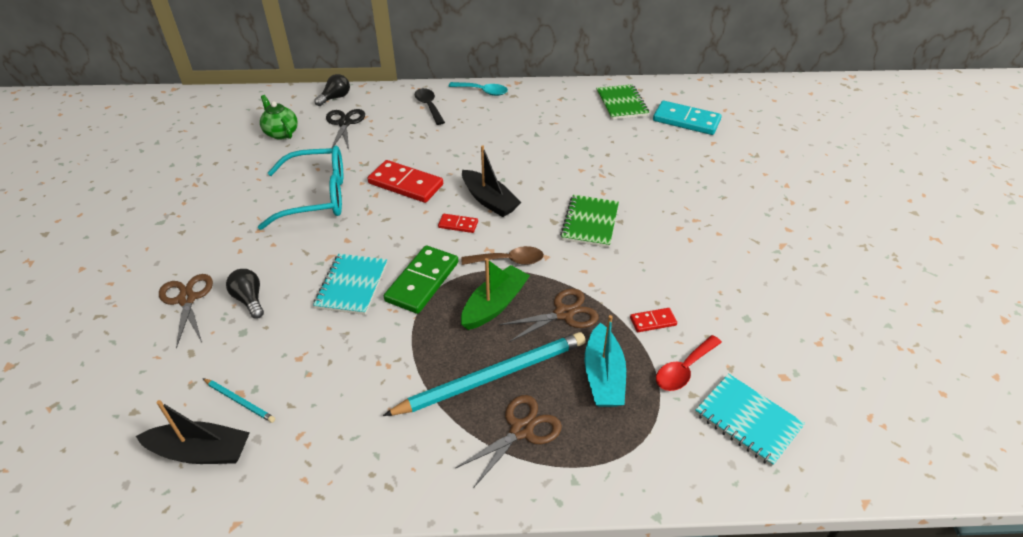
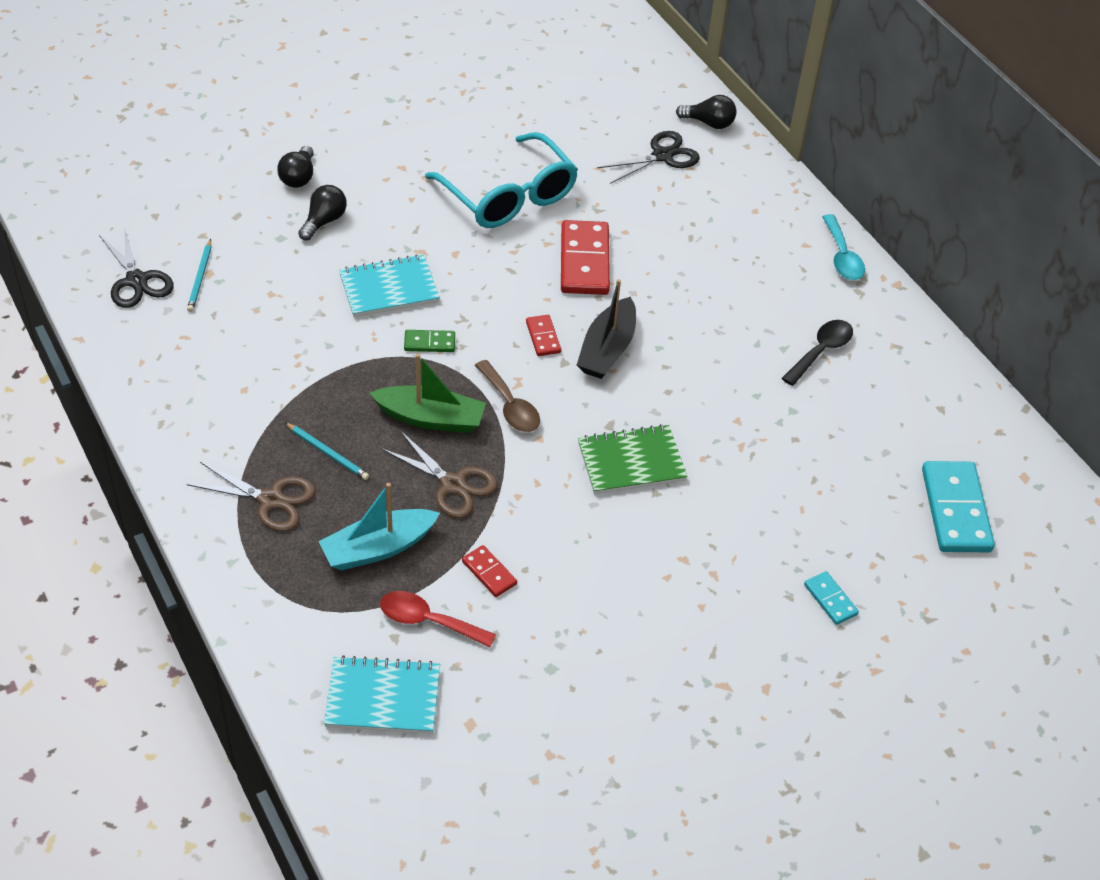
camera: 60 degrees right, 5 degrees up
black boat [136,400,250,464] -> black scissors [99,227,174,308]
brown scissors [159,274,213,349] -> black light bulb [277,146,314,188]
green teapot [260,95,298,140] -> none
turquoise pencil [383,332,586,416] -> turquoise pencil [285,422,369,480], size x0.44
green domino [384,245,458,314] -> green domino [404,330,455,352], size x0.50
black spoon [415,88,445,125] -> black spoon moved to [782,320,853,386]
green notebook [596,84,649,120] -> none
turquoise notebook [695,374,805,467] -> turquoise notebook turned 75 degrees clockwise [324,655,440,734]
none -> turquoise domino [804,571,859,625]

